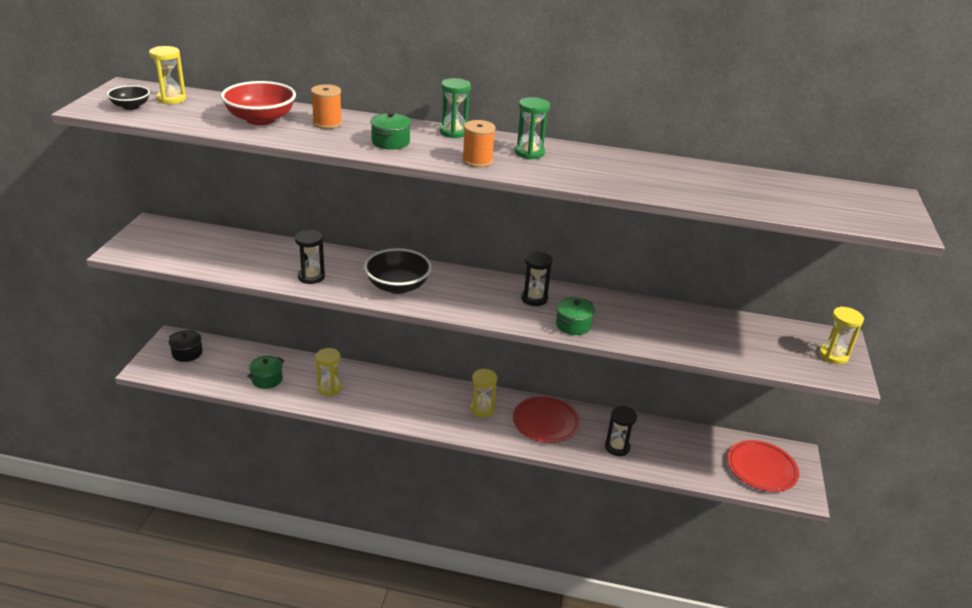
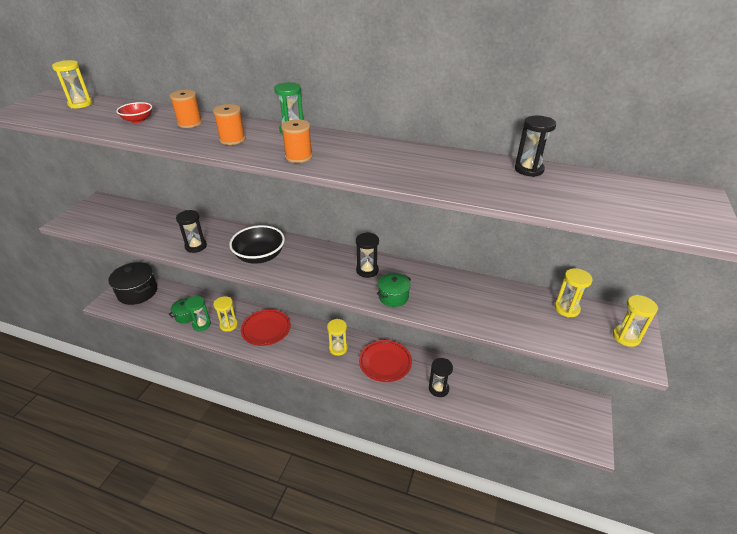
camera: 10 degrees right, 5 degrees up
black bowl [107,85,150,110] -> none
black pot [169,330,203,362] -> black pot [108,262,157,305], size x1.81
red bowl [221,81,296,125] -> red bowl [116,102,152,123], size x0.56
green pot [370,112,411,150] -> orange spool [213,104,246,145]
green hourglass [515,97,550,160] -> green hourglass moved to [185,296,211,331]
red plate [727,440,799,492] -> red plate moved to [241,309,291,346]
none -> black hourglass [515,116,556,177]
none -> yellow hourglass [554,268,593,318]

